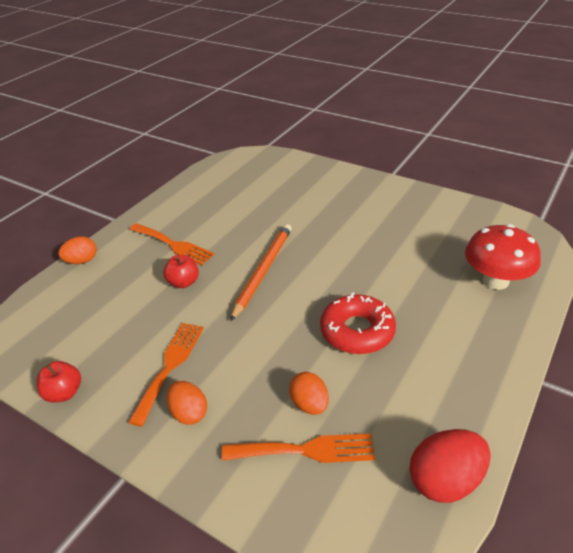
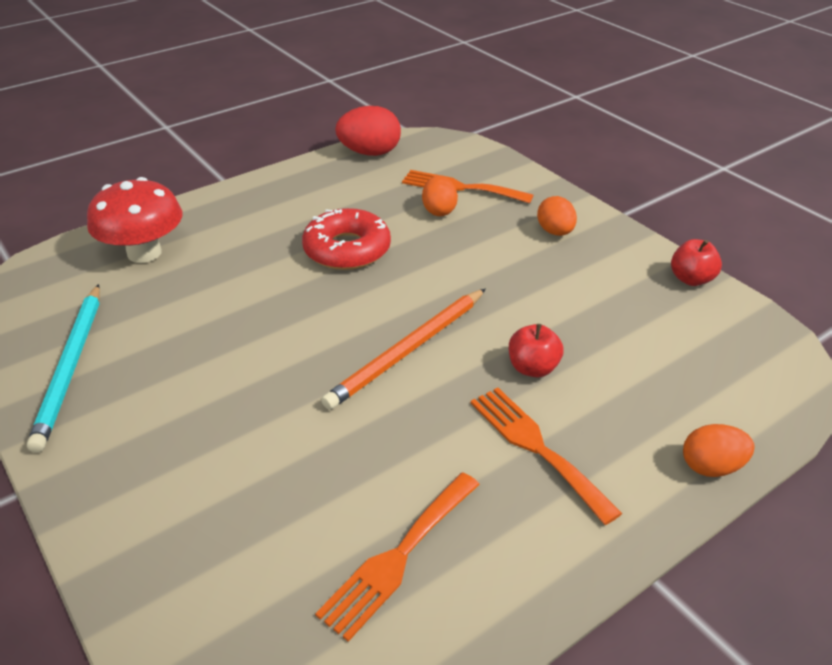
camera: 160 degrees left, 0 degrees up
orange fork [128,323,204,427] -> orange fork moved to [315,472,480,642]
none -> turquoise pencil [27,284,100,453]

